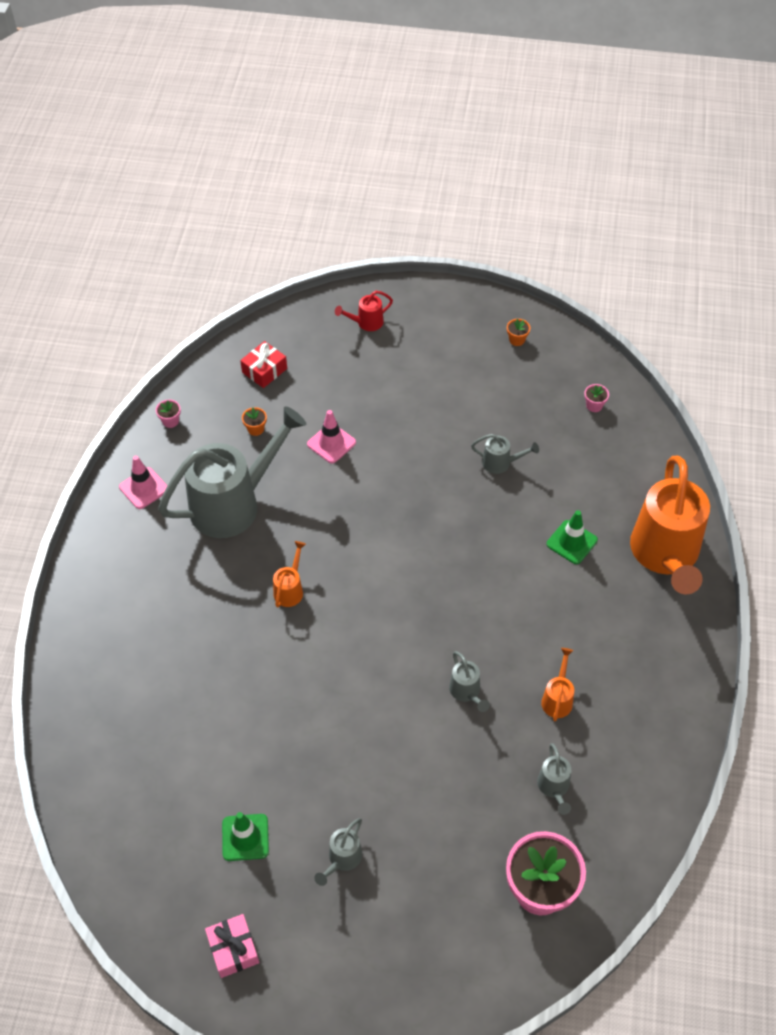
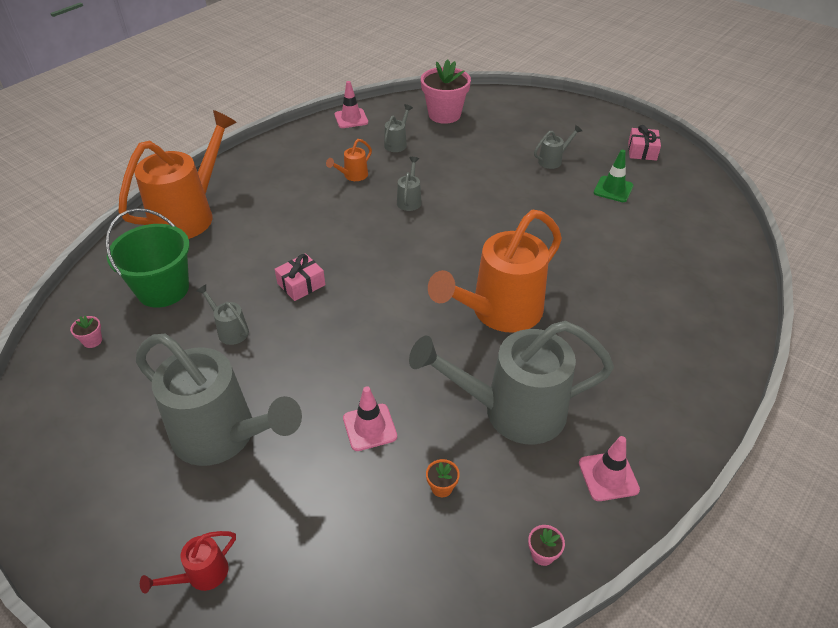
camera: 150 degrees left, 10 degrees down
red gift [240,341,287,388] -> none
orange watering can [273,541,306,608] -> orange watering can [428,210,562,333], size x2.40
red watering can [335,291,393,331] -> red watering can turned 135 degrees clockwise [140,531,236,594]
orange flower pot [507,319,530,346] -> none
green traffic cone [547,510,598,564] -> none
none -> green bucket [105,208,190,308]
none -> grey watering can [136,333,302,466]
none -> pink gift [275,253,325,301]
none -> pink traffic cone [335,81,368,128]

